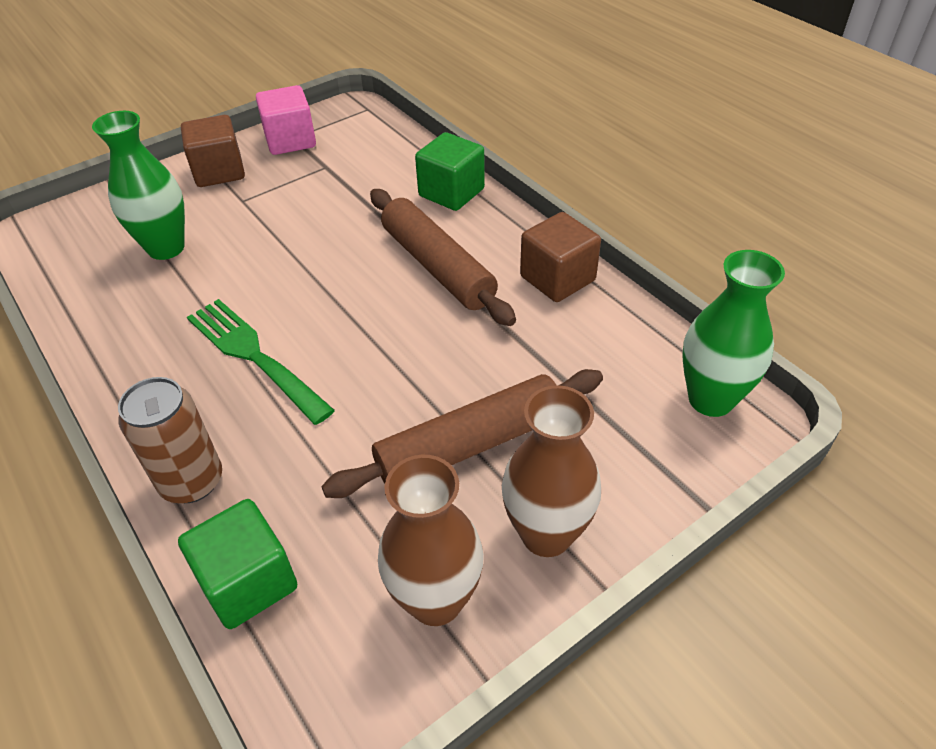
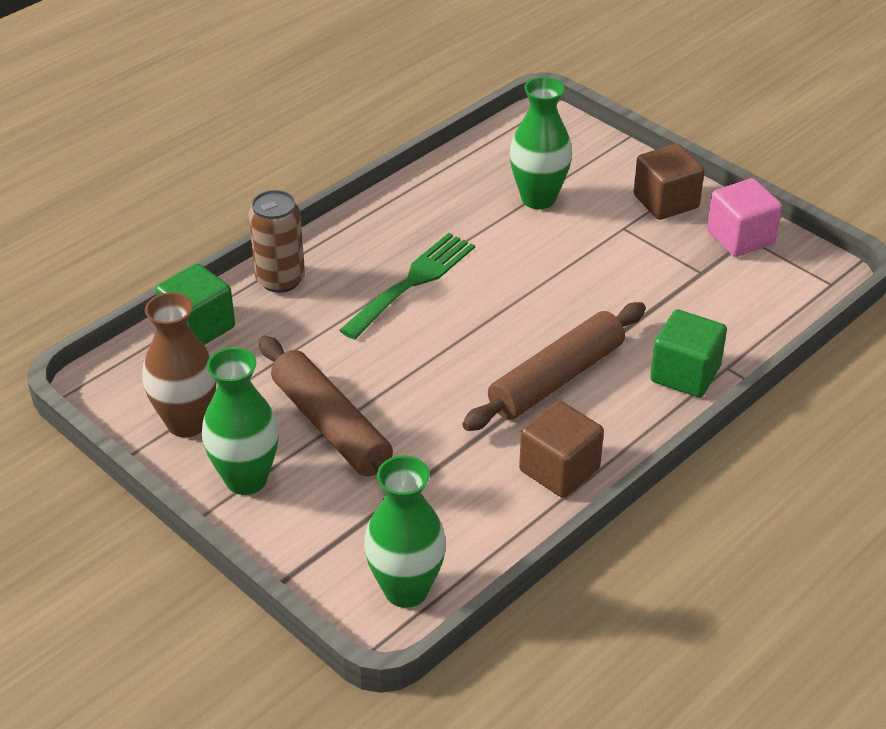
camera: 80 degrees right, 5 degrees down
brown vase [502,385,601,557] -> green vase [202,347,279,495]

